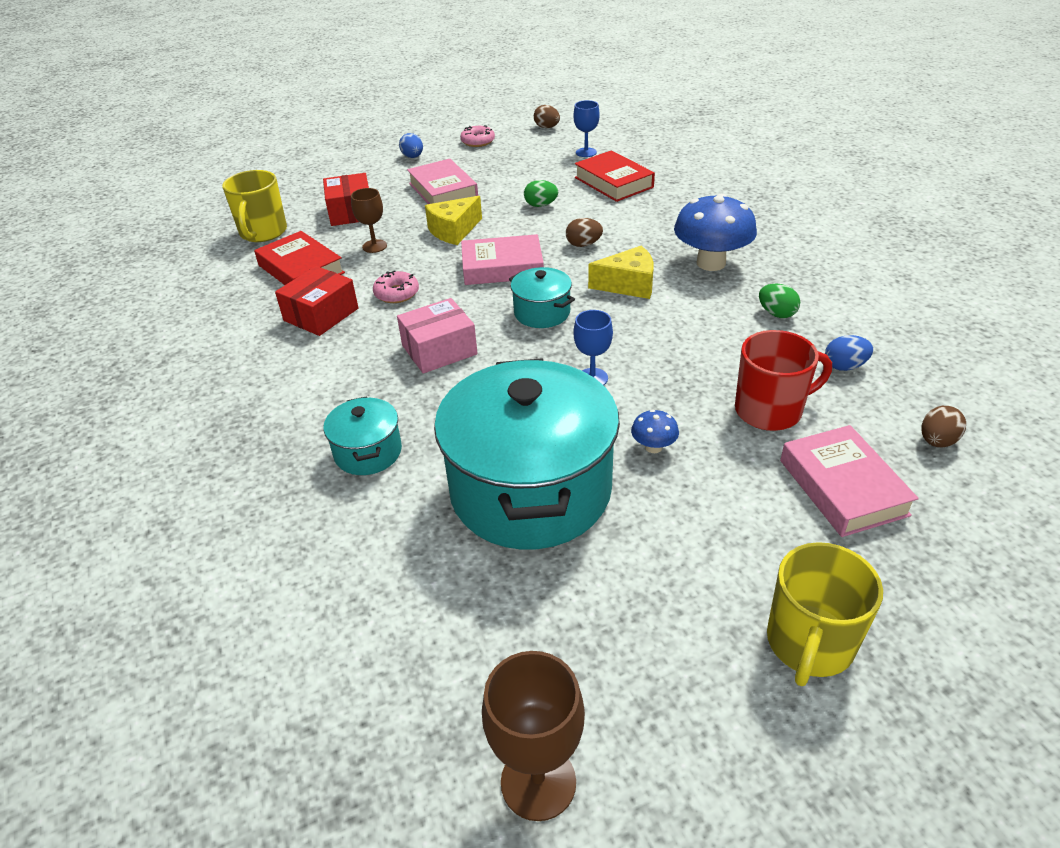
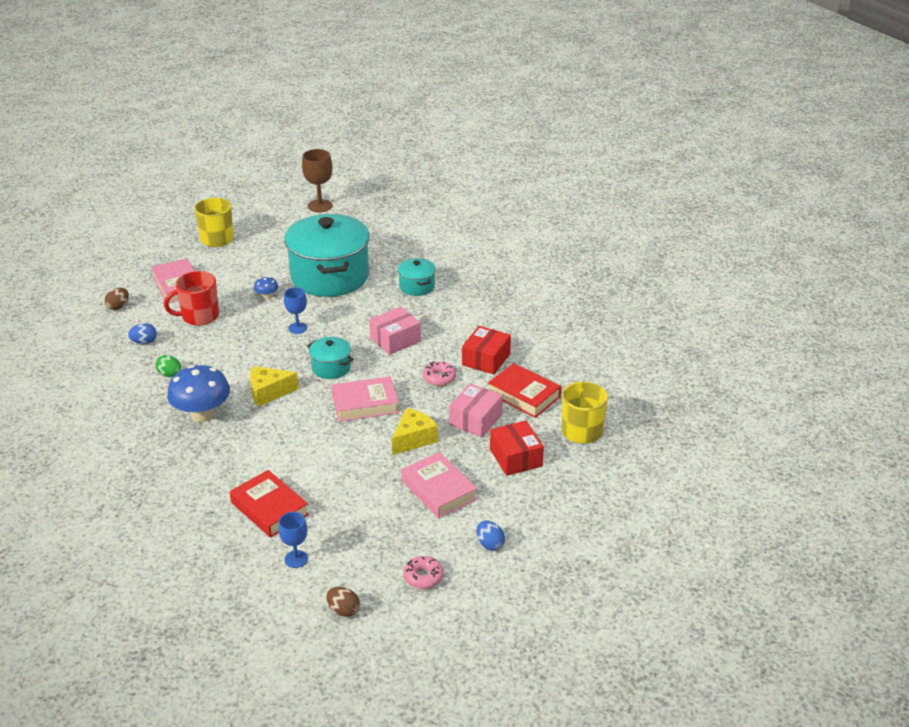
camera: 170 degrees right, 5 degrees down
brown goblet [351,188,387,253] -> pink box [449,383,503,437]
green egg [524,180,558,207] -> none
brown egg [566,218,603,247] -> none

